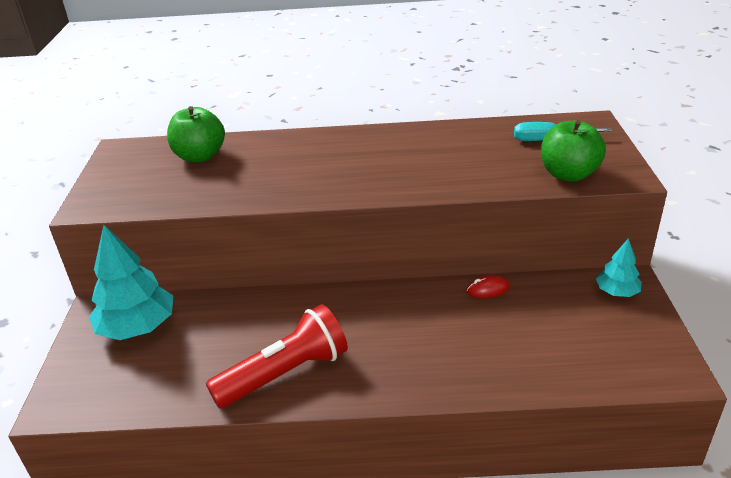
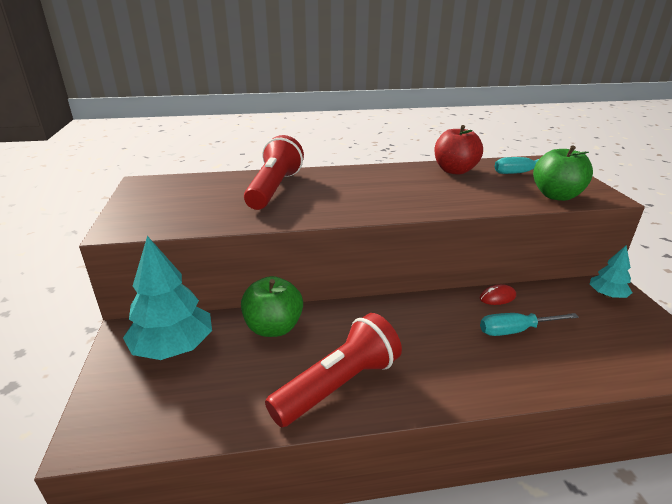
camera: 10 degrees left, 5 degrees down
green apple [167,106,225,162] -> green apple moved to [241,276,303,337]
none -> red flashlight [244,135,304,210]
none -> red apple [434,125,483,175]
none -> turquoise screwdriver [480,313,579,336]

